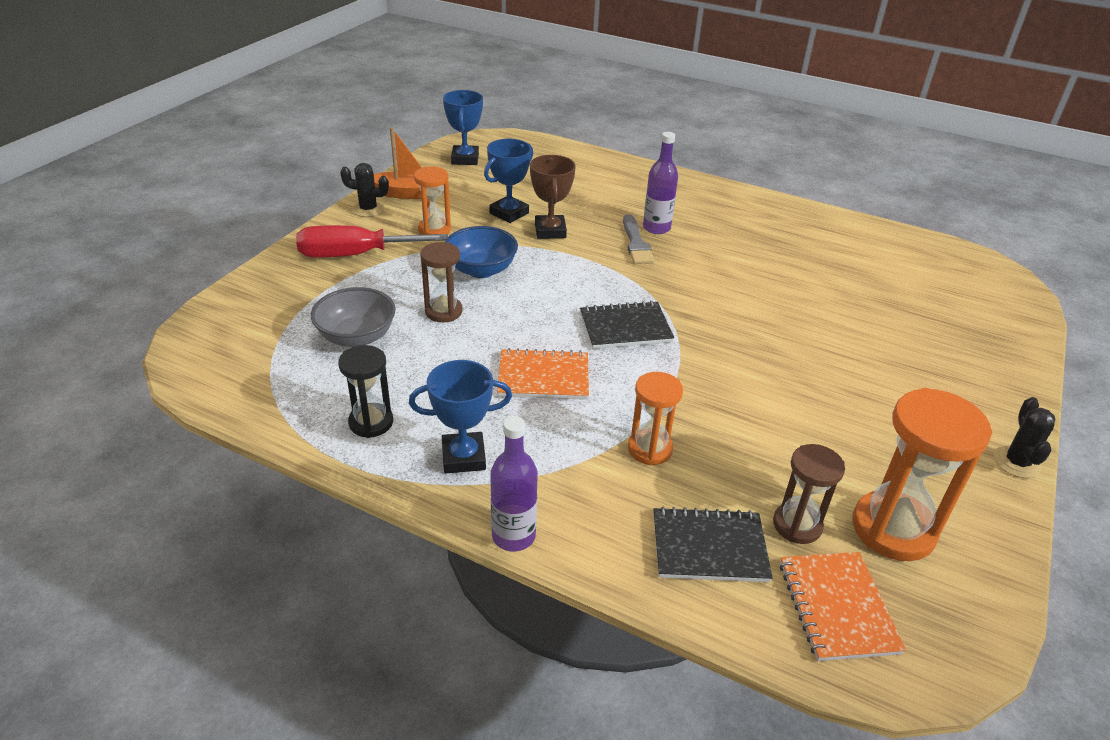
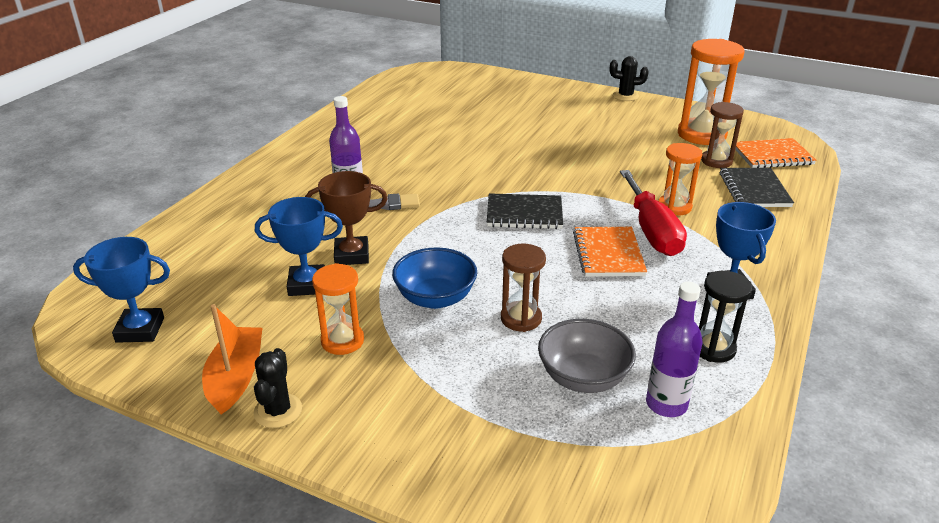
camera: 90 degrees left, 5 degrees down
red screwdriver [296,225,448,258] -> red screwdriver moved to [620,170,687,256]
blue trophy [484,139,533,223] -> blue trophy turned 45 degrees counterclockwise [255,197,343,296]
purple bottle [490,416,538,551] -> purple bottle moved to [646,281,703,417]
black notebook [580,301,674,349] -> black notebook turned 75 degrees counterclockwise [487,193,563,229]

